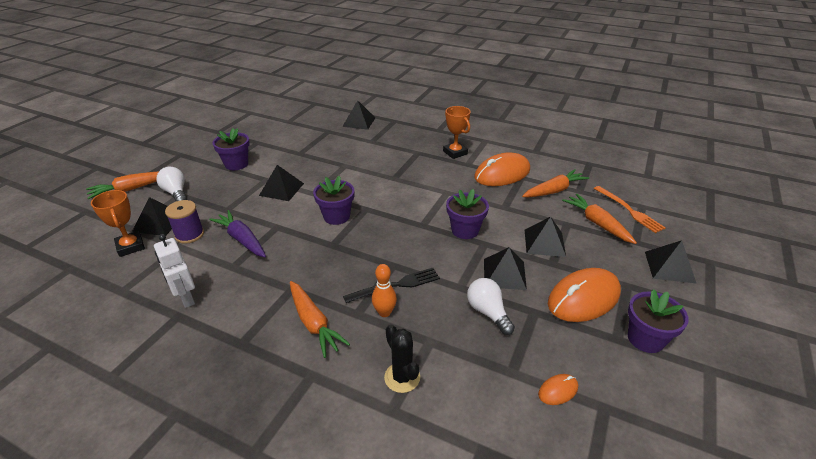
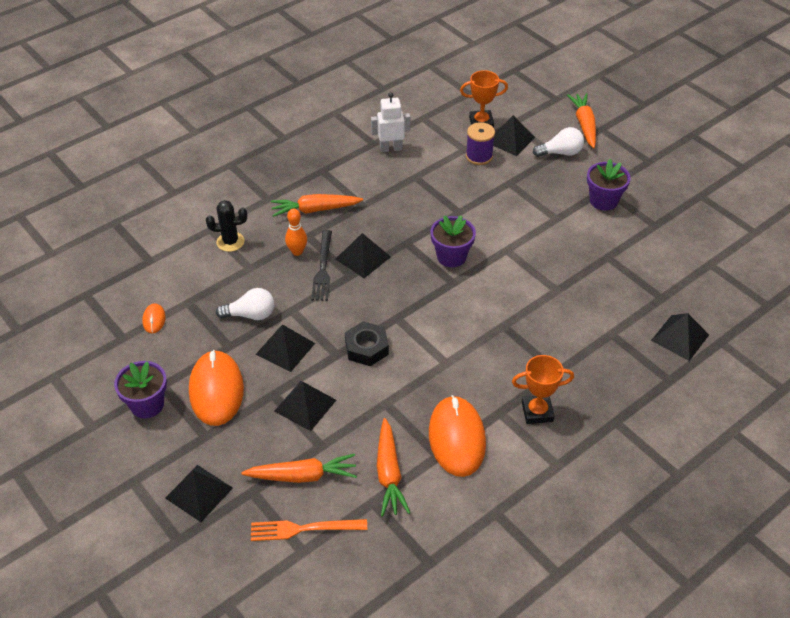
camera: 115 degrees right, 10 degrees up
purple carrot [209,210,266,257] -> none
black pyramid [259,165,304,201] -> black pyramid moved to [335,233,391,278]
purple flower pot [446,189,489,239] -> black nut [345,321,389,366]

